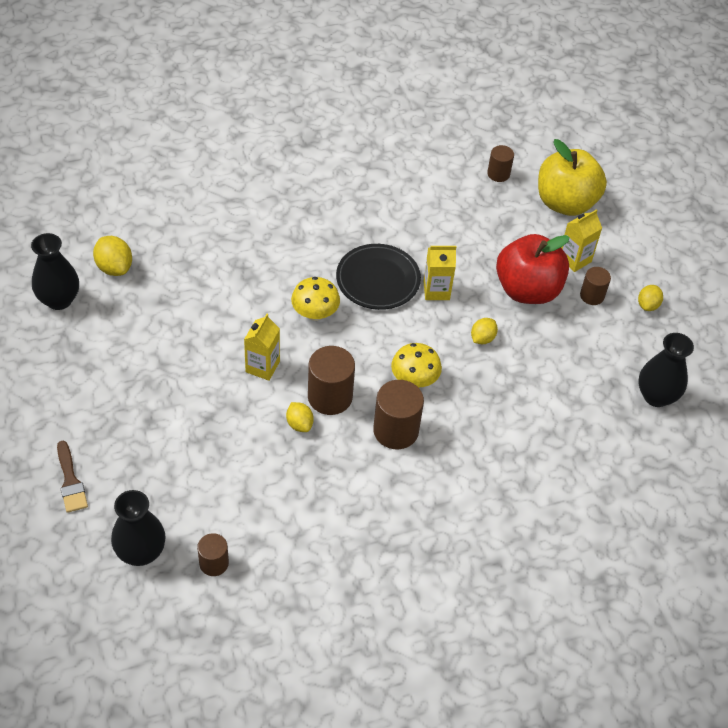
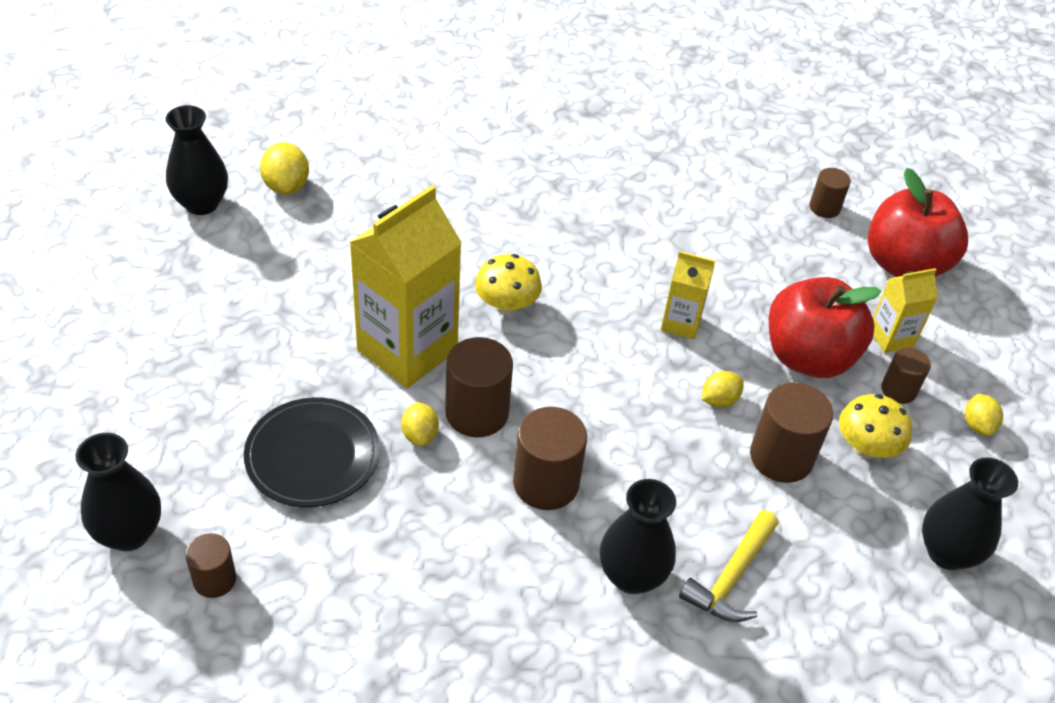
camera: 20 degrees right, 5 degrees down
brown brush [57,441,88,513] -> none
yellow carton [244,314,280,381] -> yellow carton [349,185,462,388], size x1.99
black plate [336,244,421,310] -> black plate moved to [244,397,380,507]
yellow mushroom [391,343,442,387] -> yellow mushroom moved to [839,394,912,459]
yellow apple [538,139,607,216] -> red apple [868,168,968,277]
yellow lemon [638,285,663,311] -> yellow lemon turned 45 degrees counterclockwise [965,394,1003,436]
none -> black vase [600,479,676,594]
none -> yellow hammer [679,510,778,622]
none -> brown cylinder [750,382,833,483]

